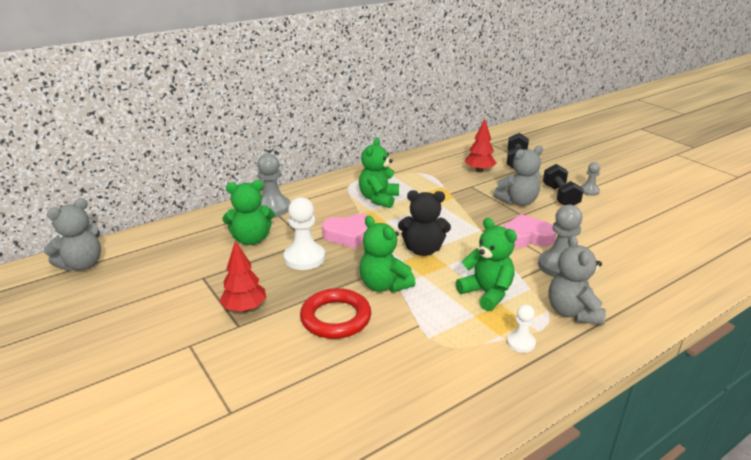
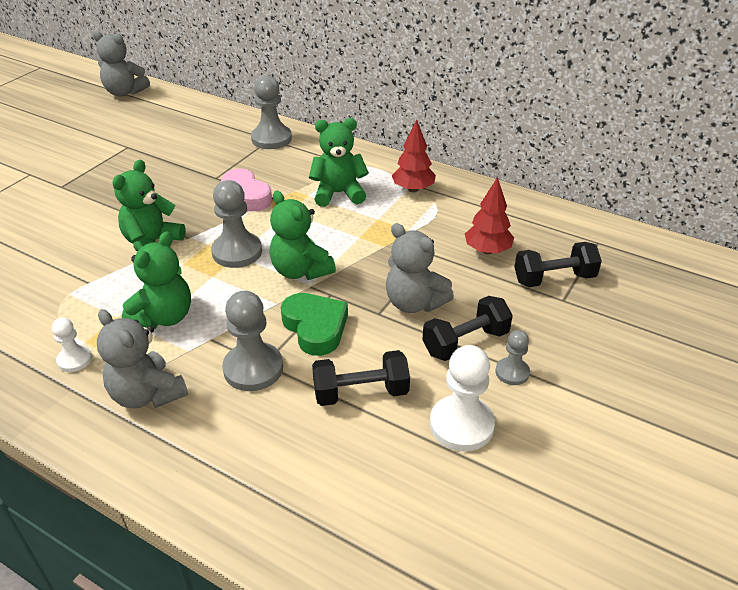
camera: 65 degrees right, 10 degrees up
red tree [219,241,266,312] -> red tree moved to [392,119,436,192]
green teddy bear [222,180,275,245] -> green teddy bear moved to [269,191,336,280]
white pawn [284,197,325,270] -> white pawn moved to [430,345,495,452]
red ring [300,288,371,339] -> none
black teddy bear [398,190,451,256] -> grey pawn [211,180,262,268]
pink heart [503,214,557,248] -> green heart [281,293,348,356]
grey teddy bear [548,235,606,325] -> grey teddy bear turned 105 degrees counterclockwise [97,309,188,408]
none -> black dumbbell [312,350,410,406]

